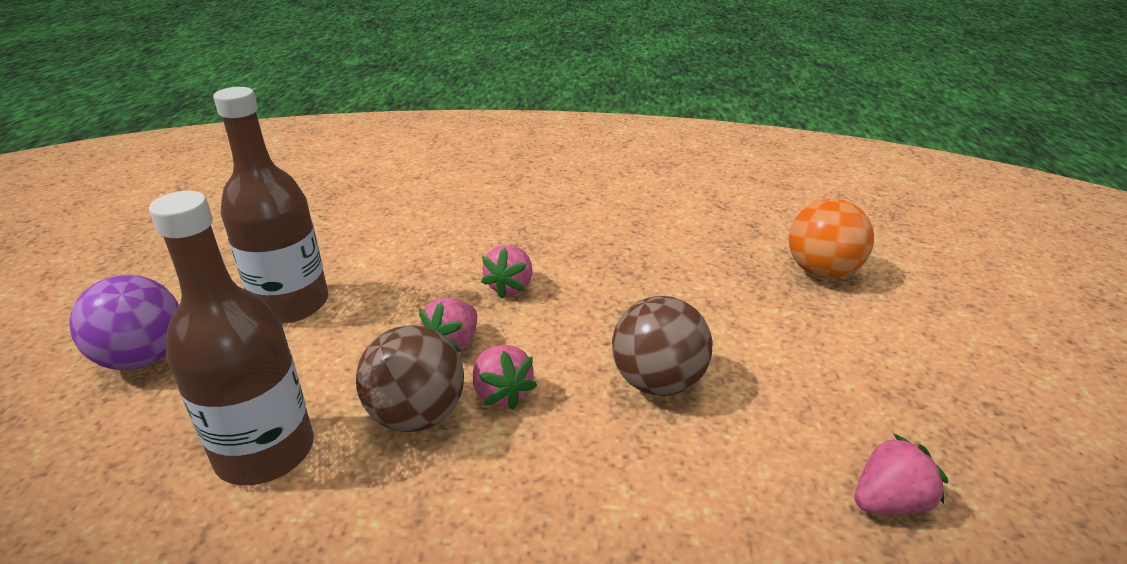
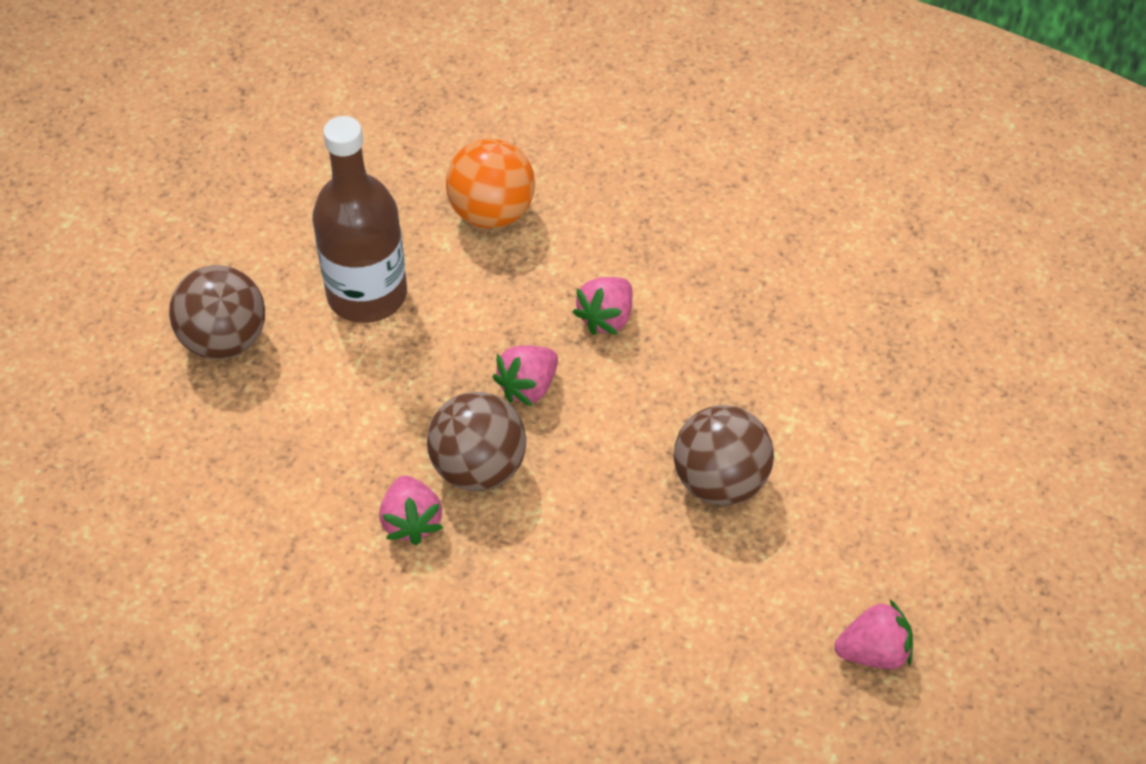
camera: 15 degrees right, 20 degrees up
purple ball [69,275,179,370] -> brown ball [169,265,265,360]
brown bottle [149,191,314,485] -> none
pink strawberry [473,345,537,410] -> pink strawberry moved to [379,476,443,545]
orange ball [789,199,874,279] -> orange ball moved to [446,139,535,229]

